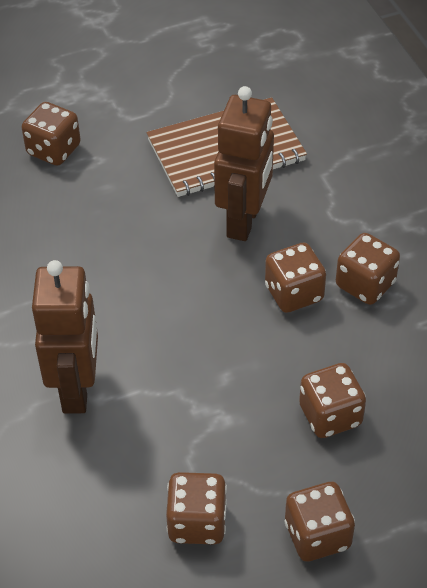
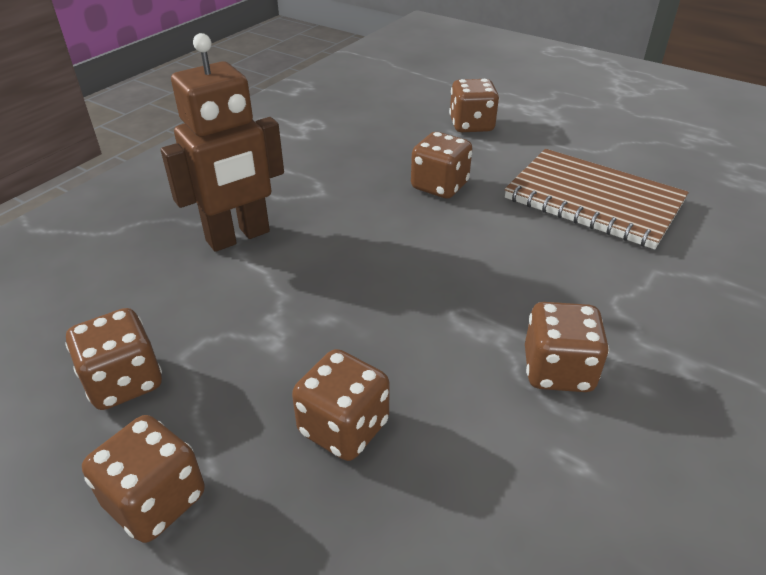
camera: 55 degrees right, 10 degrees down
brown robot [214,86,274,241] -> none
brown dice [265,243,326,313] -> brown dice moved to [411,132,472,199]

